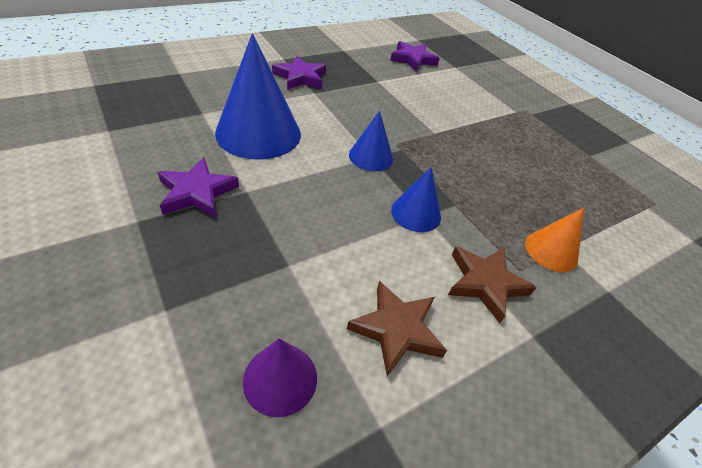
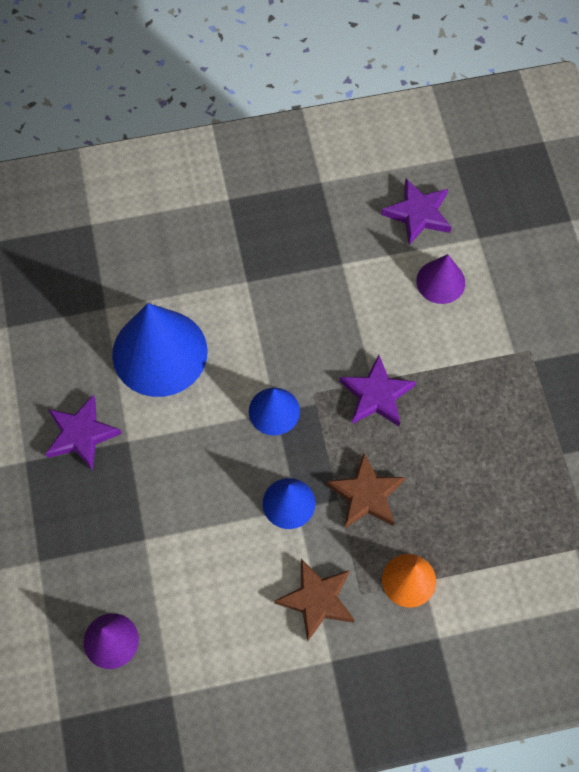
camera: 25 degrees right, 20 degrees up
purple star [272,56,326,90] -> purple star moved to [339,355,416,426]
brown star [347,281,447,376] -> brown star moved to [326,453,405,528]
none -> purple cone [416,254,465,304]

